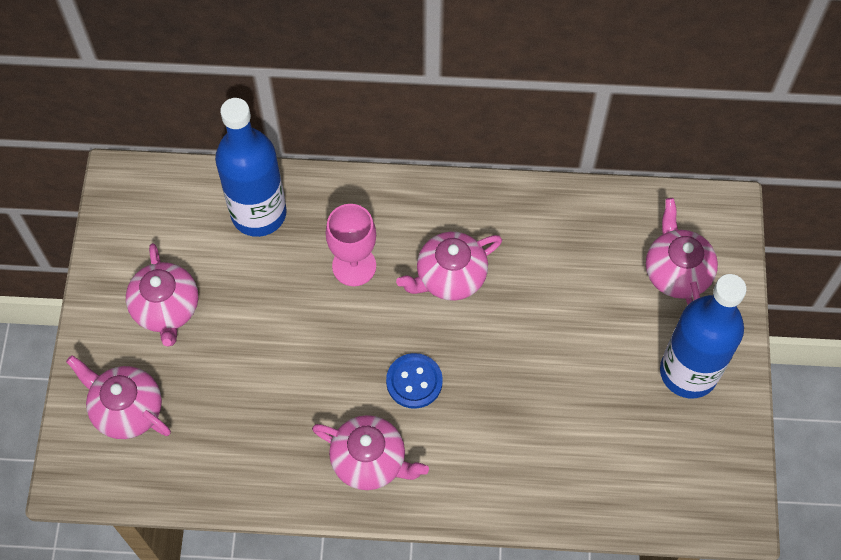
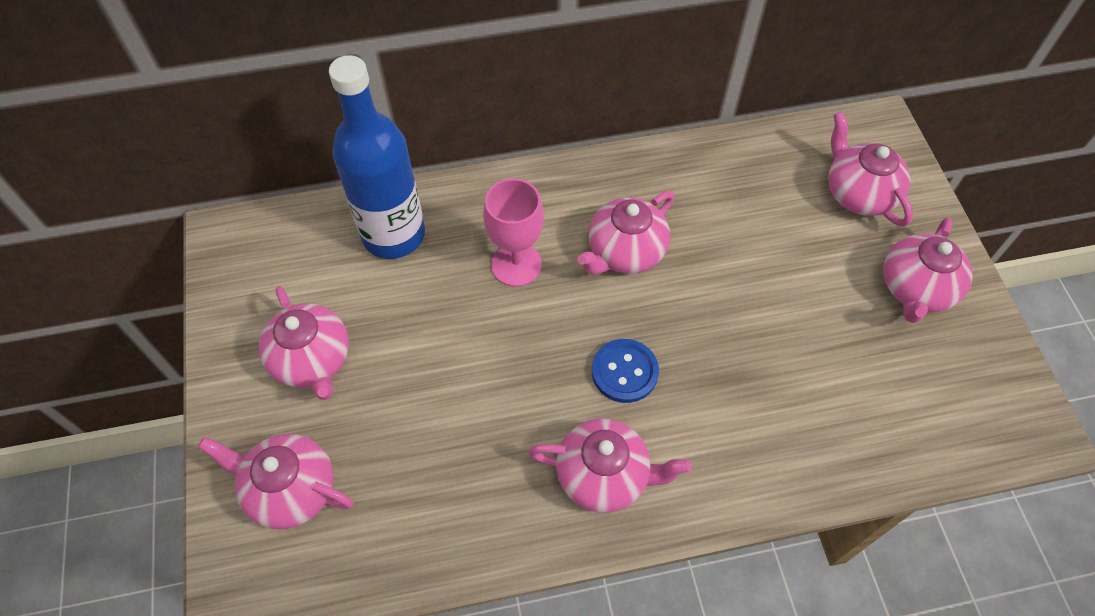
camera: 15 degrees left, 5 degrees down
blue bottle [660,274,747,399] -> pink teapot [883,217,973,323]

